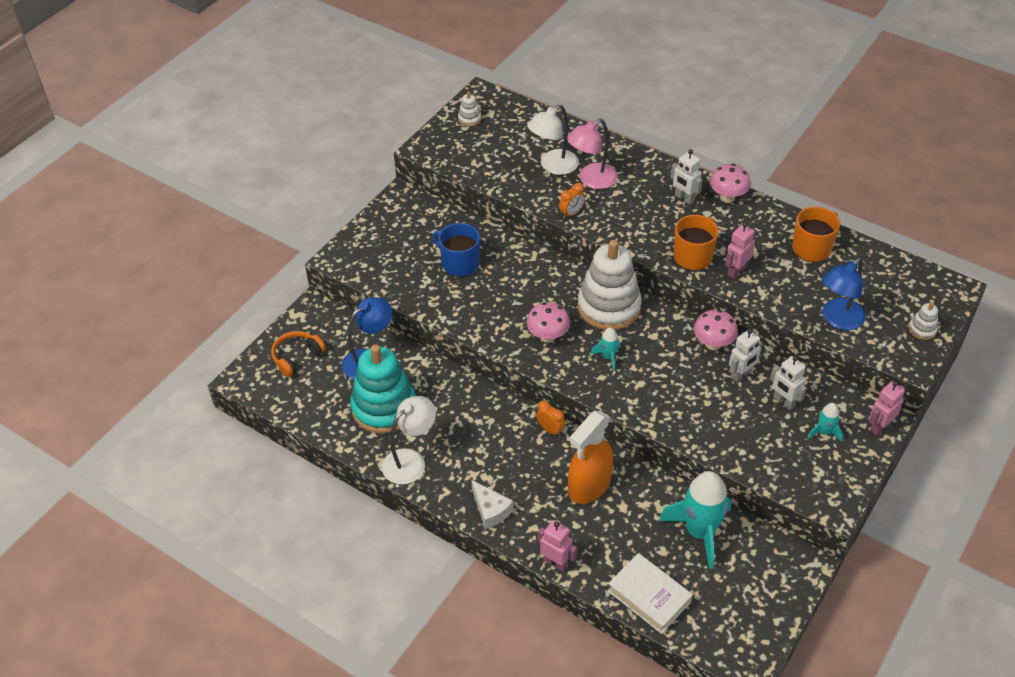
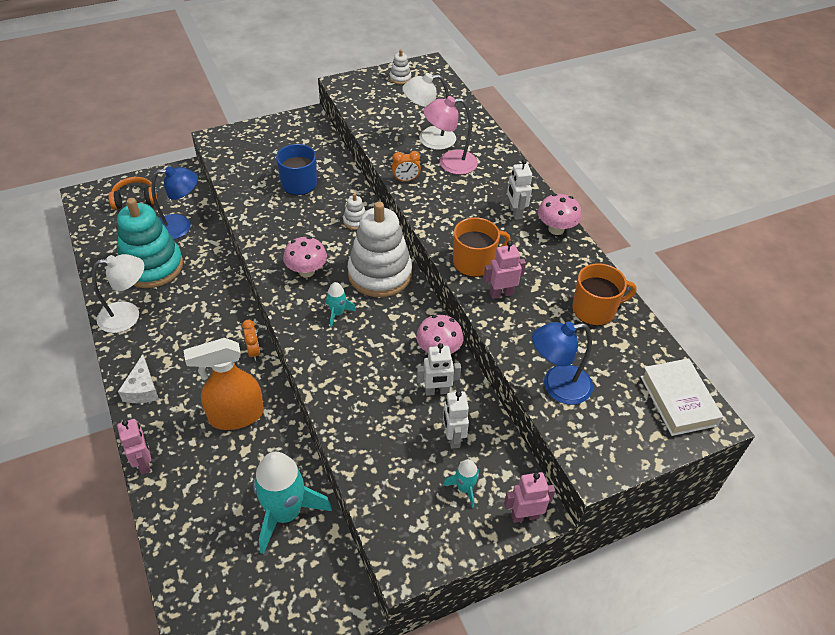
camera: 30 degrees right, 0 degrees up
white book [608,553,693,634] -> white book moved to [640,358,723,436]
white stacking toy [908,302,938,340] -> white stacking toy moved to [343,193,366,230]

